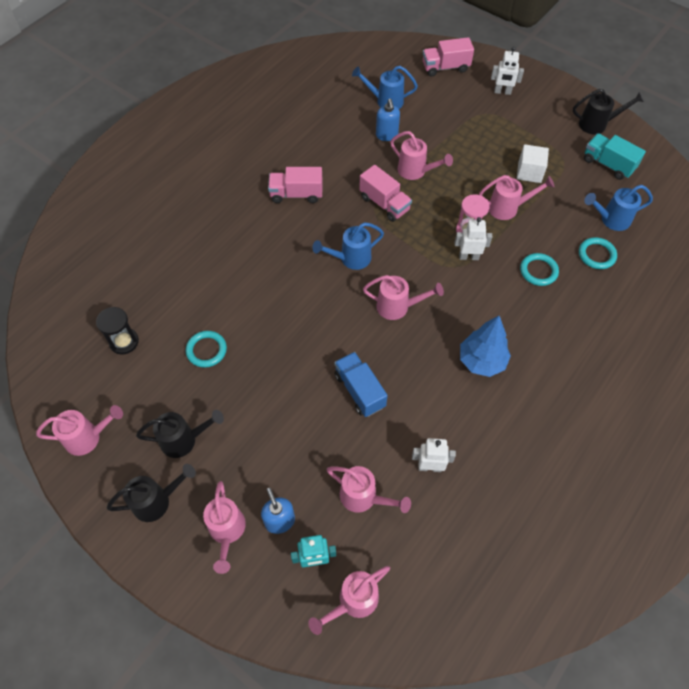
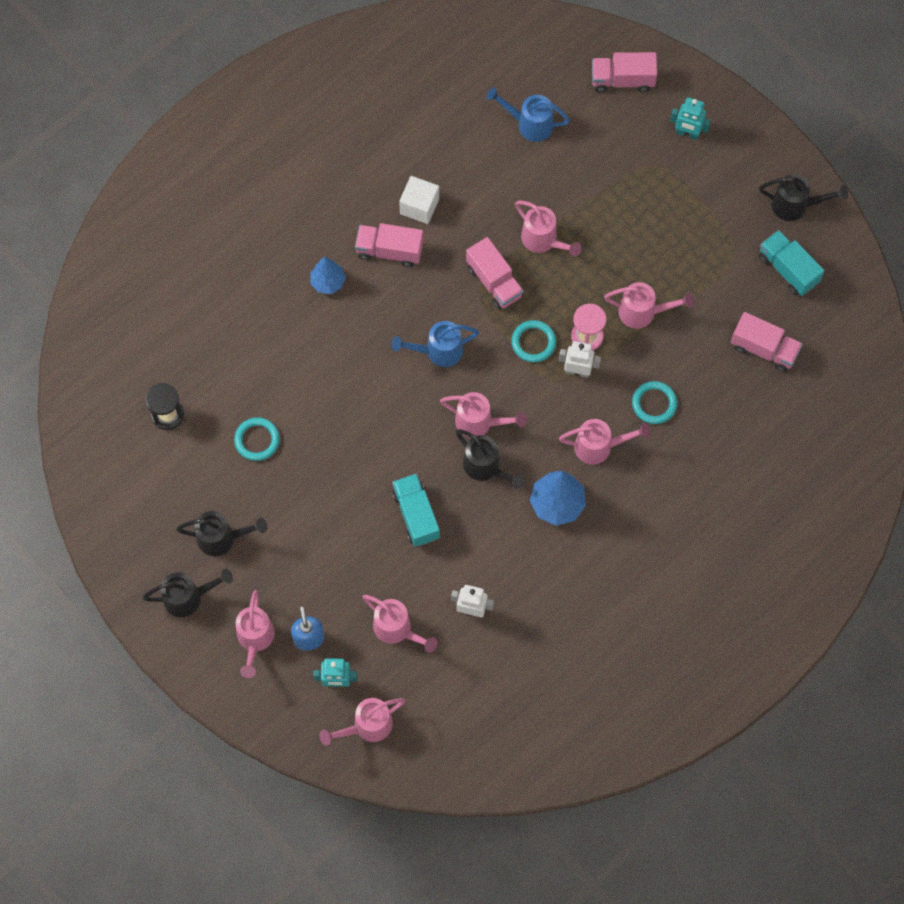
camera: 10 degrees right, 10 degrees up
pink watering can [36,405,123,456] -> pink watering can moved to [559,419,650,465]
blue truck [334,352,388,417] -> turquoise truck [392,474,440,547]
blue soap dispenser [376,99,400,141] -> none
white robot [491,47,524,95] -> turquoise robot [670,97,711,140]
white cube [517,144,549,183] -> white cube moved to [399,176,439,224]
turquoise ring [579,237,617,269] -> turquoise ring moved to [511,320,556,362]
blue watering can [584,185,653,231] -> pink truck [731,312,803,372]
none -> blue tree [310,257,346,294]
none -> black watering can [456,429,525,489]

